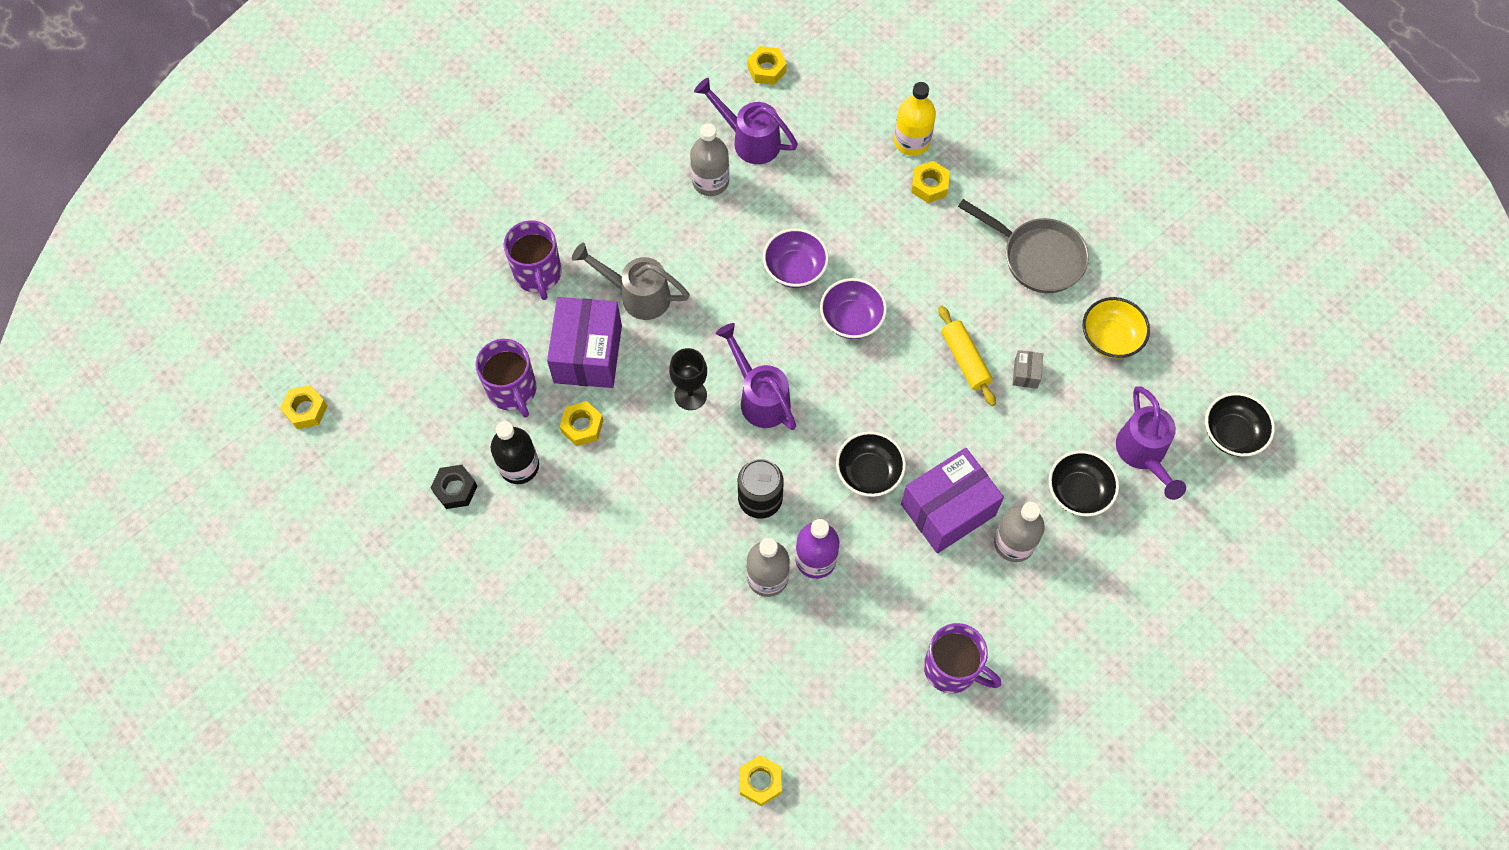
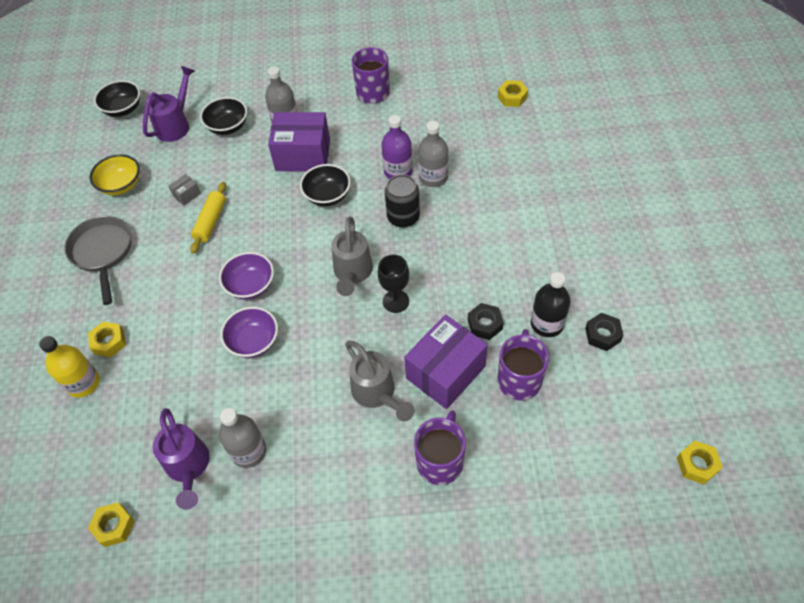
camera: 140 degrees left, 10 degrees down
yellow nut [560,401,603,446] -> black nut [468,303,503,340]
purple watering can [716,323,796,430] -> grey watering can [331,217,373,296]

